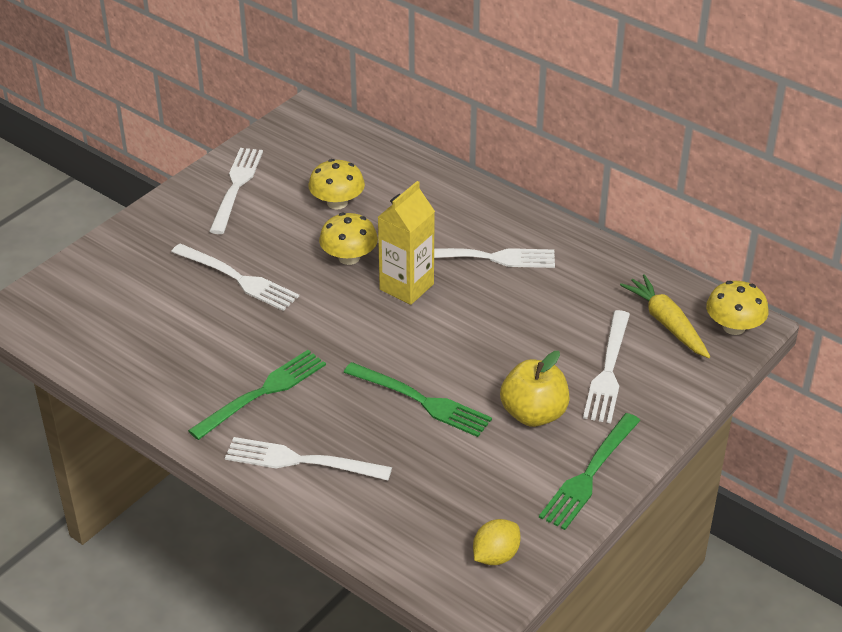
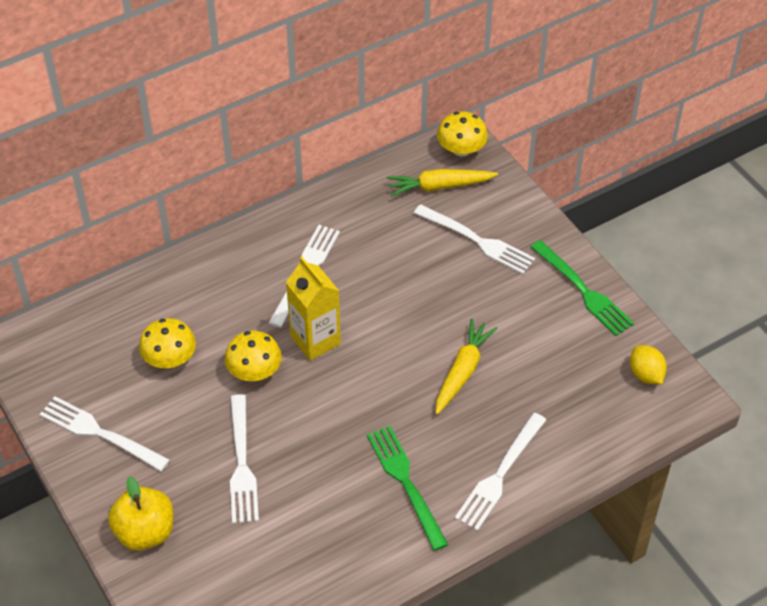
camera: 70 degrees left, 10 degrees up
white fork [171,243,299,311] -> white fork turned 120 degrees clockwise [230,394,259,524]
green fork [343,362,492,437] -> yellow carrot [436,319,497,415]
yellow apple [500,351,569,427] -> yellow apple moved to [108,476,173,551]

